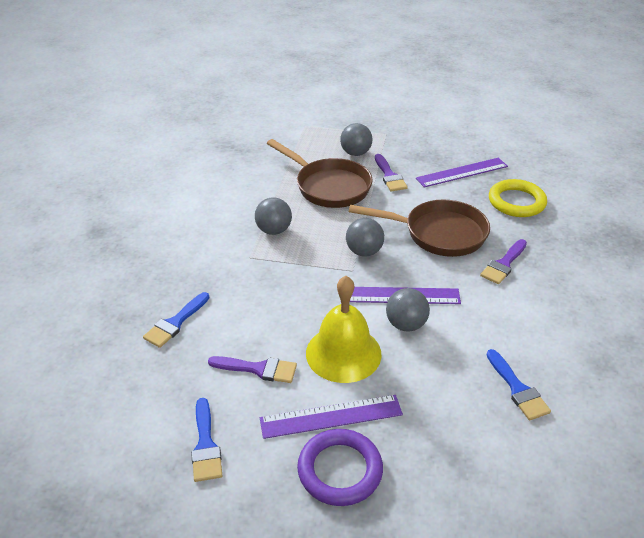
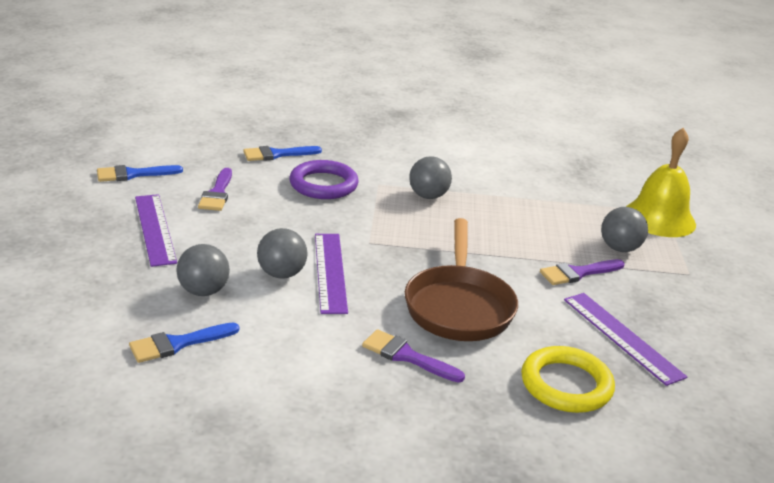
camera: 80 degrees right, 10 degrees down
blue brush [143,292,209,348] -> blue brush turned 45 degrees counterclockwise [243,146,322,161]
brown pan [267,139,373,208] -> none
purple ring [297,429,383,506] -> purple ring moved to [289,160,359,199]
yellow bell [306,276,382,383] -> yellow bell moved to [626,128,696,237]
grey ball [346,218,384,257] -> grey ball moved to [176,244,230,296]

